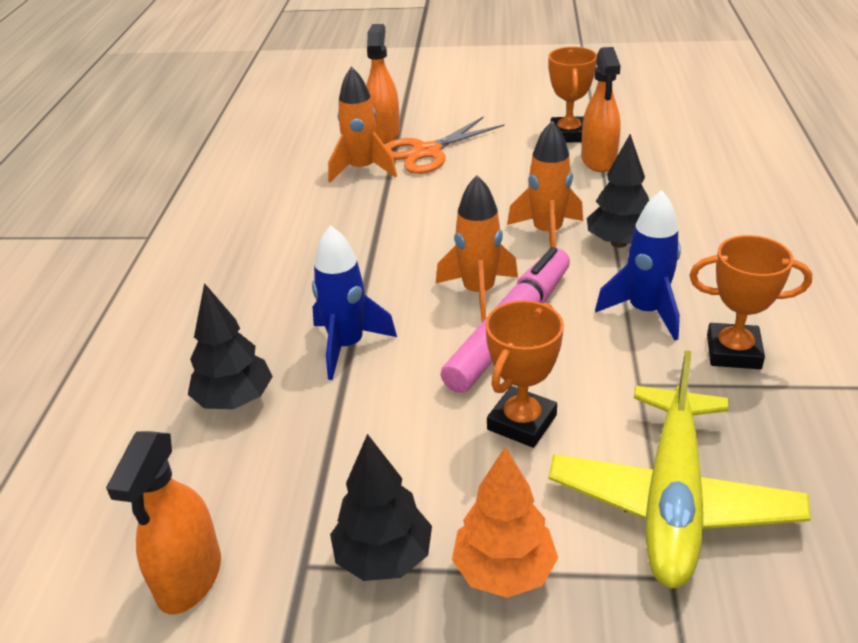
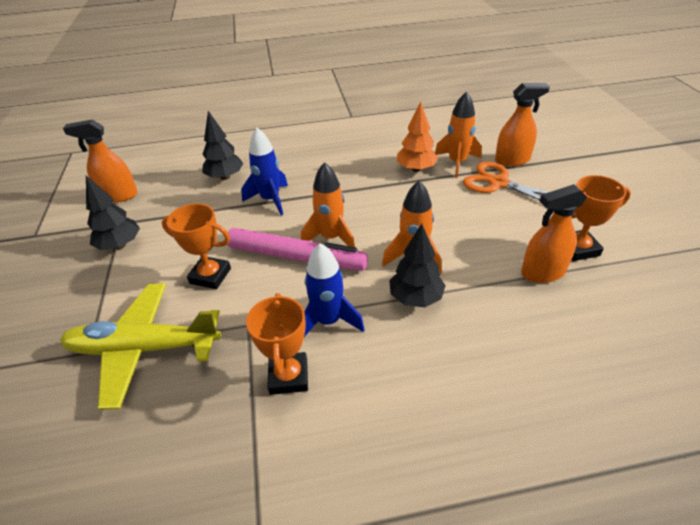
camera: 75 degrees right, 5 degrees up
orange tree [452,447,558,598] -> orange tree moved to [397,101,438,172]

